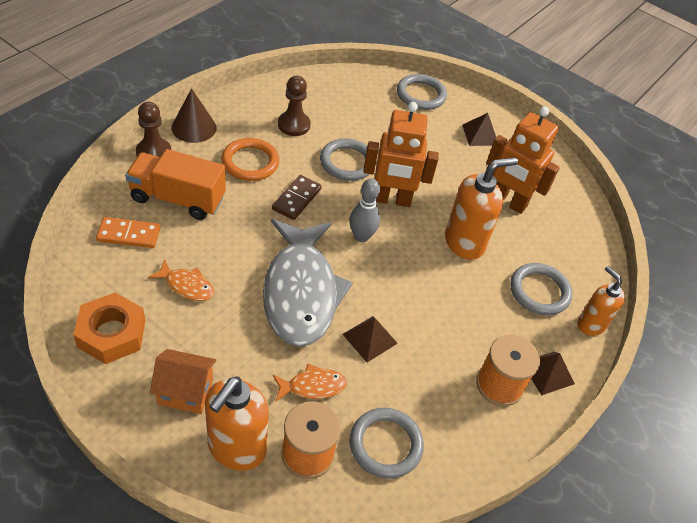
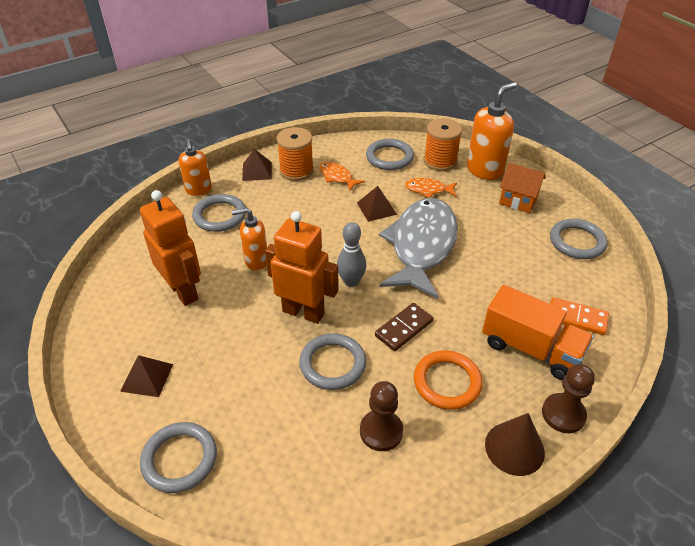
camera: 155 degrees left, 5 degrees down
orange nut [73,293,145,364] -> grey ring [550,219,608,259]
orange fish [148,259,215,301] -> orange fish moved to [319,162,365,191]
orange soap dispenser [445,157,518,260] -> orange soap dispenser [232,208,267,271], size x0.64

